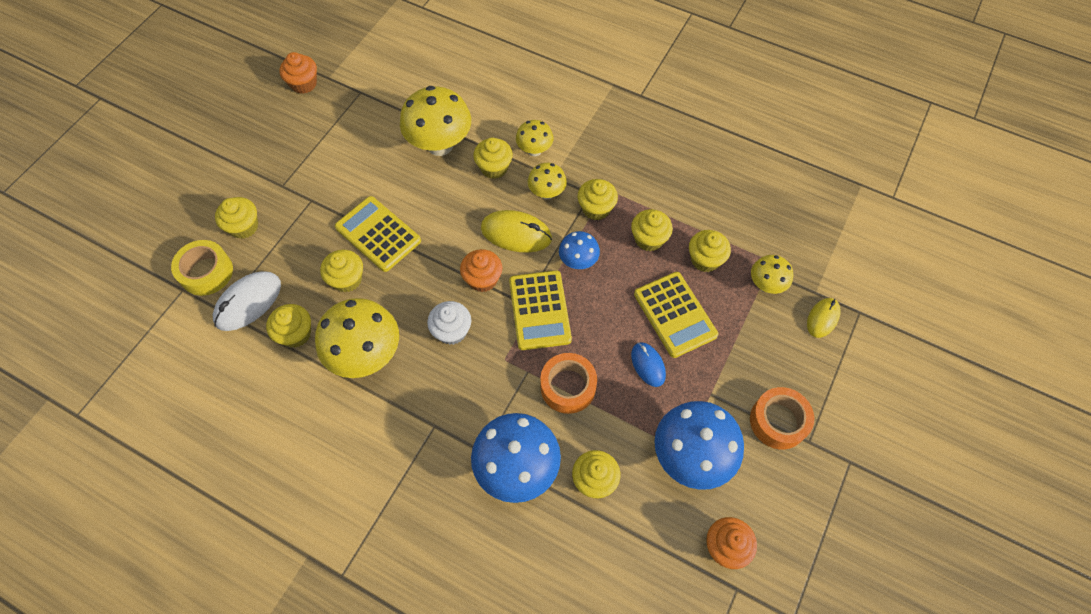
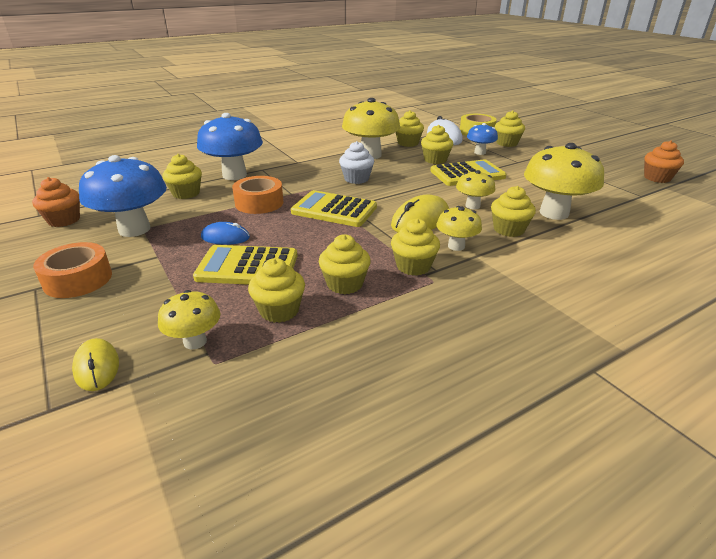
camera: 120 degrees right, 30 degrees down
orange cupcake [460,249,502,292] -> none
yellow mushroom [516,120,553,157] -> yellow mushroom moved to [456,170,495,209]
blue mushroom [559,231,600,269] -> blue mushroom moved to [467,123,498,155]

